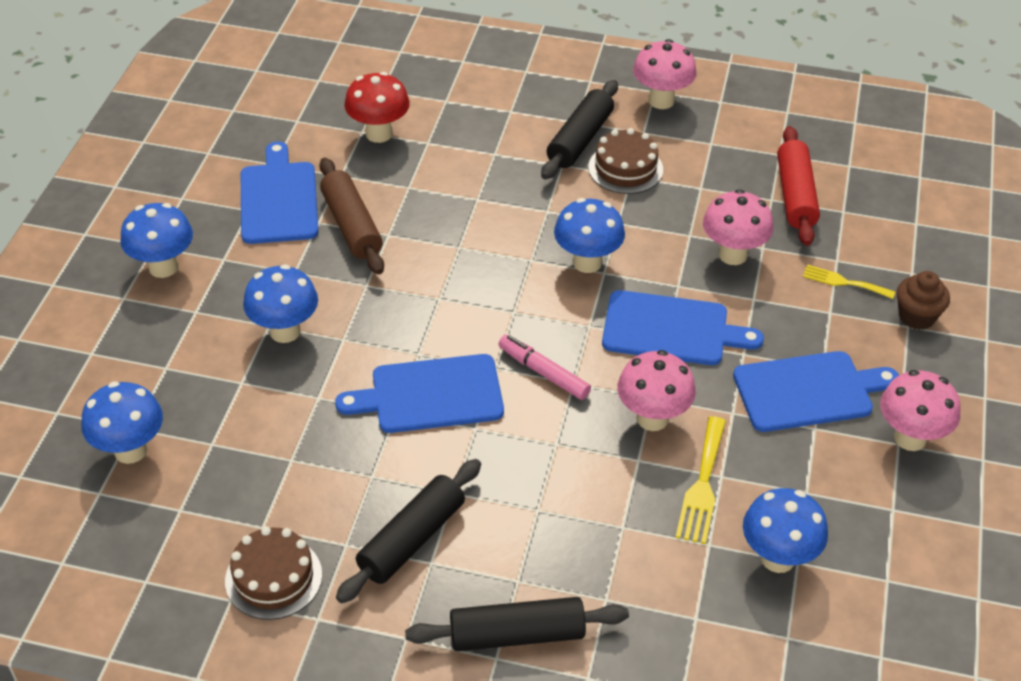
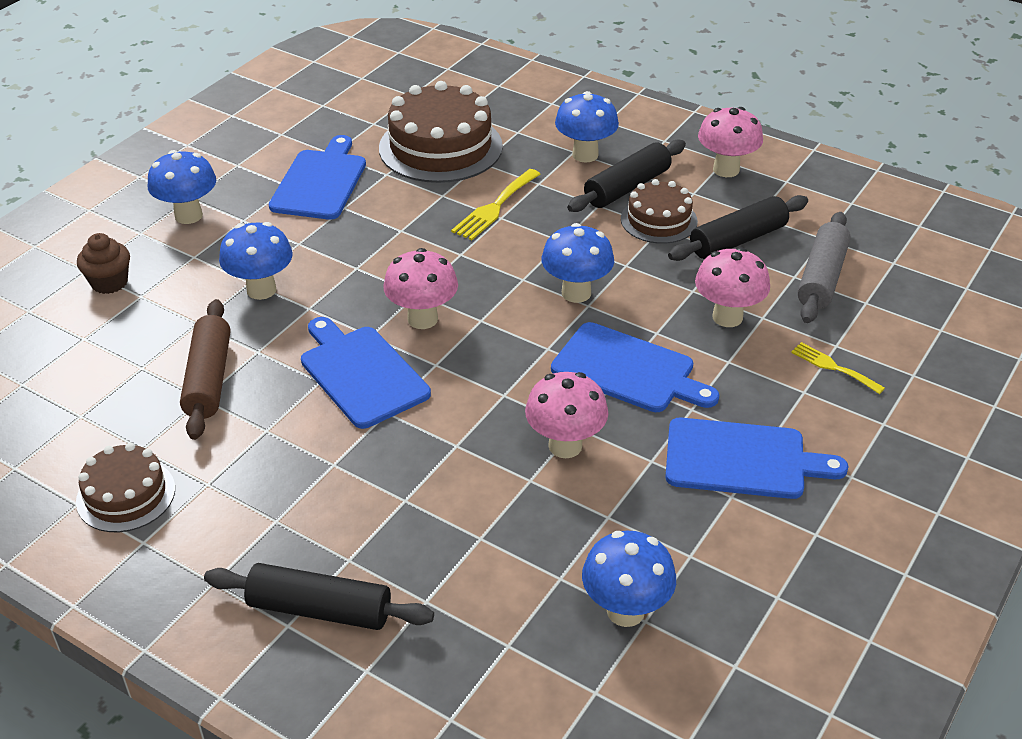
camera: 20 degrees right, 5 degrees down
blue mushroom [81,382,163,464] -> blue mushroom moved to [555,91,619,163]
brown rolling pin [319,158,384,275] -> brown rolling pin moved to [180,299,230,440]
blue cutting board [335,354,504,433] -> blue cutting board turned 45 degrees clockwise [301,317,431,429]
black rolling pin [336,459,481,603] -> black rolling pin moved to [668,195,808,261]
red mushroom [344,72,410,143] -> brown cake [379,81,503,183]
pink marker [498,335,591,400] -> none
yellow fork [675,416,726,544] -> yellow fork moved to [451,169,540,240]
red rolling pin [777,126,820,246] -> grey rolling pin [797,212,851,323]
pink mushroom [880,370,960,451] -> pink mushroom moved to [383,248,458,329]
brown cupcake [897,271,950,330] -> brown cupcake moved to [77,233,130,294]

